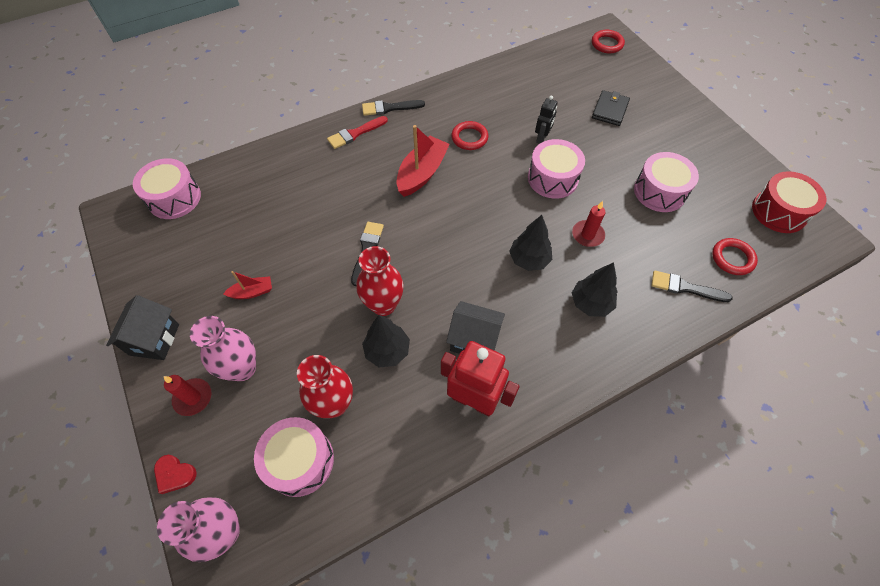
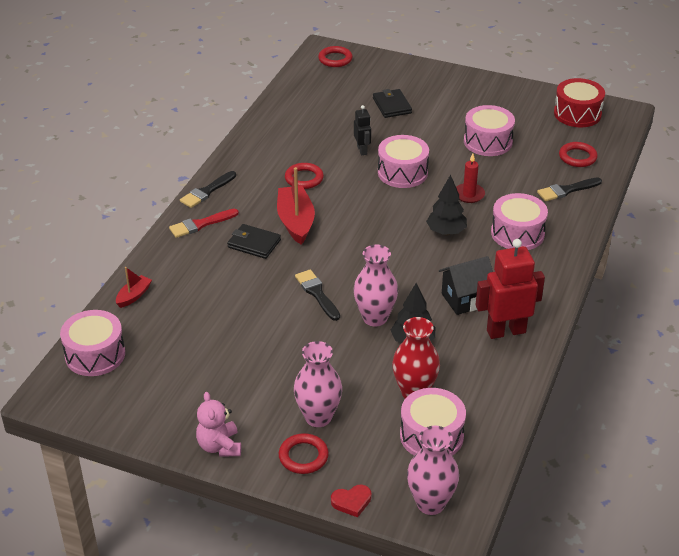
camera: 40 degrees left, 20 degrees down
black house [106,295,179,360] -> pink teddy bear [196,392,241,456]
red candle [164,375,212,416] -> red ring [279,433,329,474]
red boat [223,271,272,299] -> red boat moved to [116,267,152,308]
red brush [327,116,388,149] -> red brush turned 45 degrees clockwise [169,209,239,238]
red vase [356,246,404,316] -> pink vase [354,245,398,327]
black tree [572,262,618,317] -> pink drum [491,193,548,250]
none -> black wallet [227,224,281,259]

